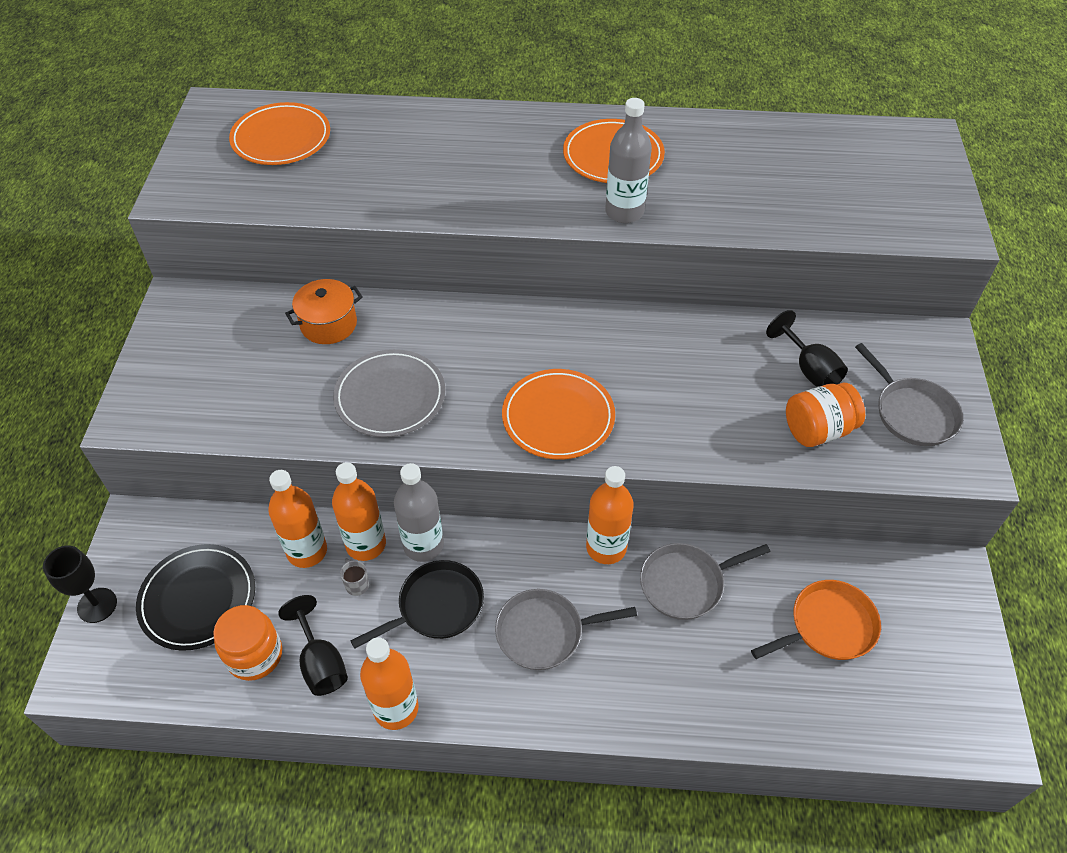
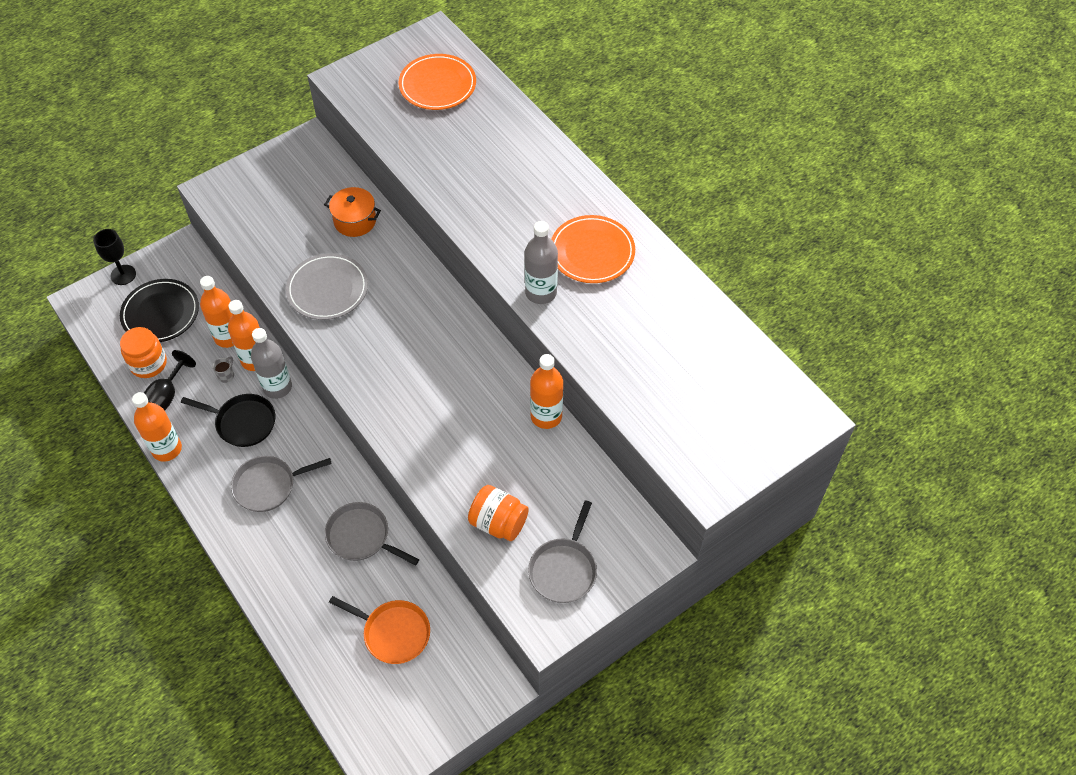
camera: 50 degrees right, 5 degrees up
grey pan [495,589,637,670] -> grey pan turned 60 degrees counterclockwise [231,456,332,512]
orange plate [502,369,615,459] -> none
orange bottle [586,466,634,564] -> orange bottle moved to [530,354,563,429]
black goblet [766,310,848,387] -> none

